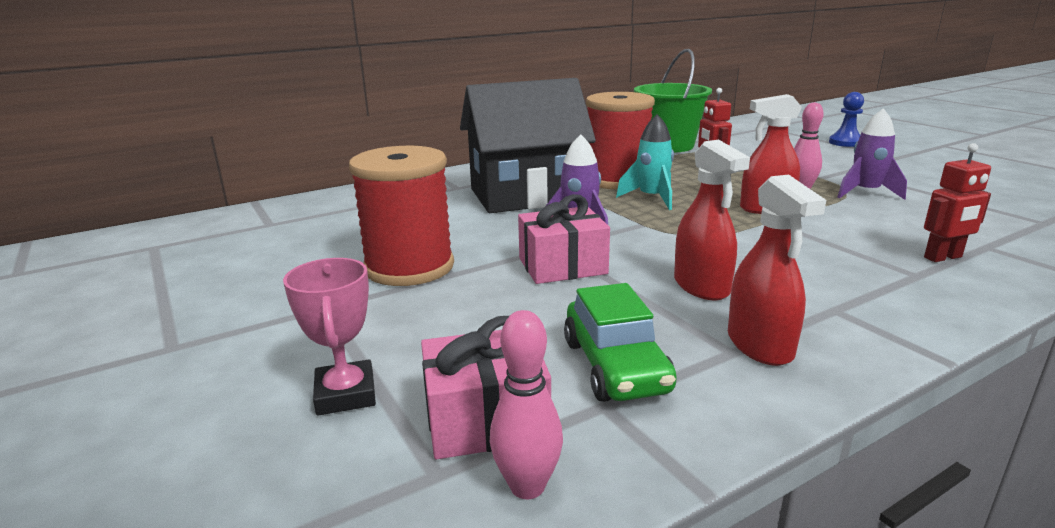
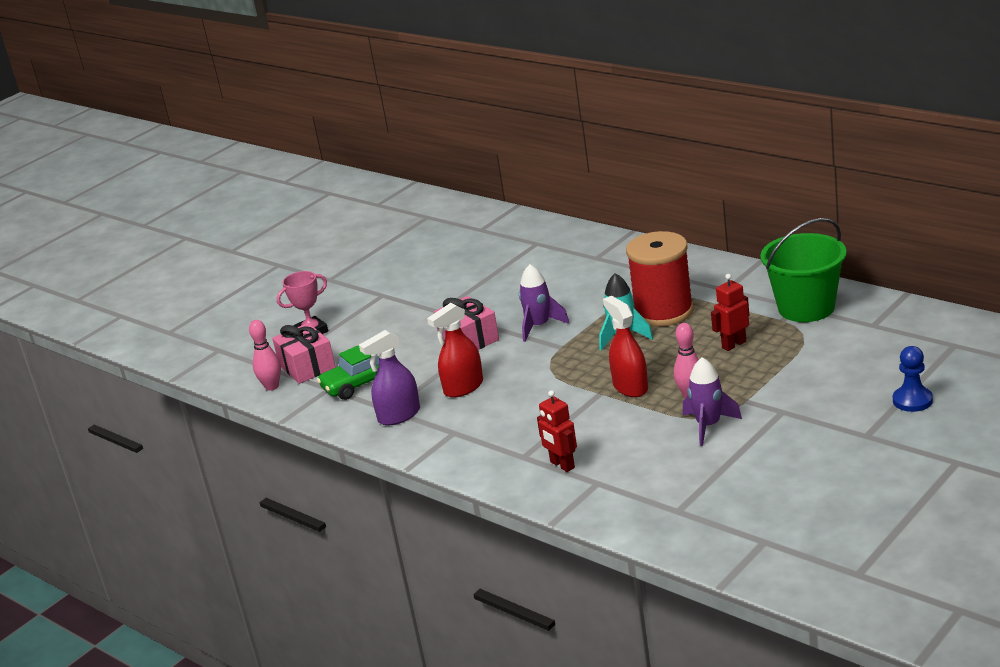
camera: 75 degrees right, 5 degrees up
red spool [349,146,454,286] -> none
black house [460,78,596,213] -> none
red spray bottle [728,175,826,366] -> purple spray bottle [359,330,420,426]

